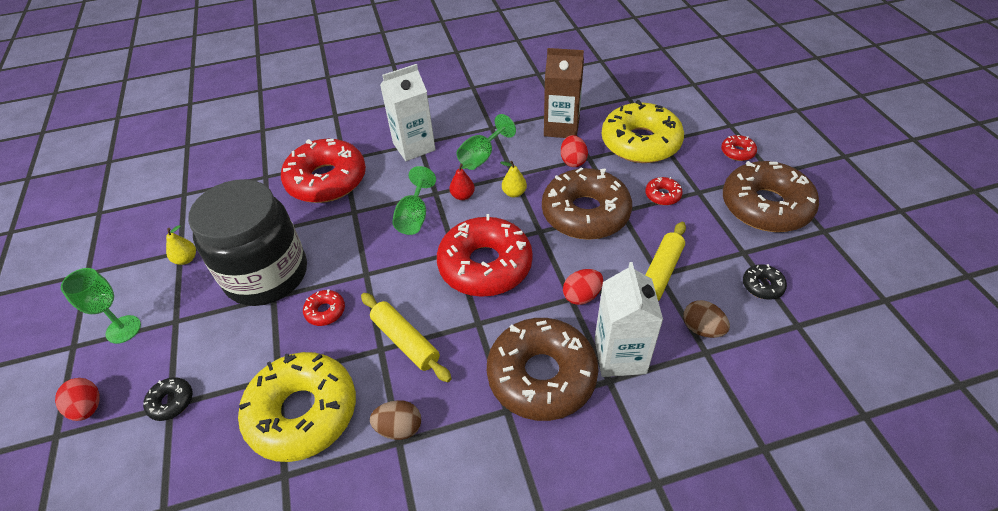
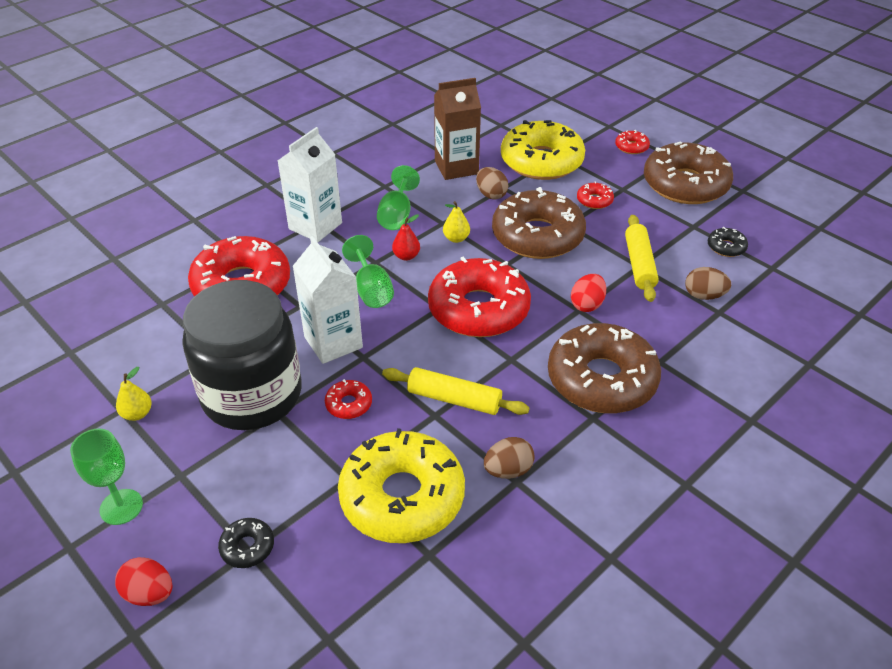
camera: 30 degrees left, 5 degrees down
red egg [561,135,588,167] -> brown egg [476,167,509,199]
white carton [595,262,663,377] -> white carton moved to [293,236,363,364]

